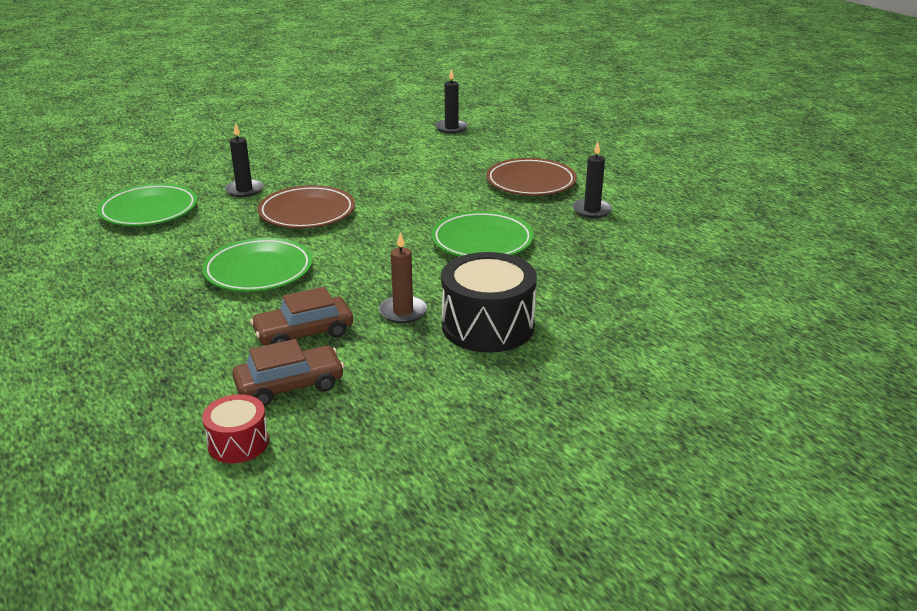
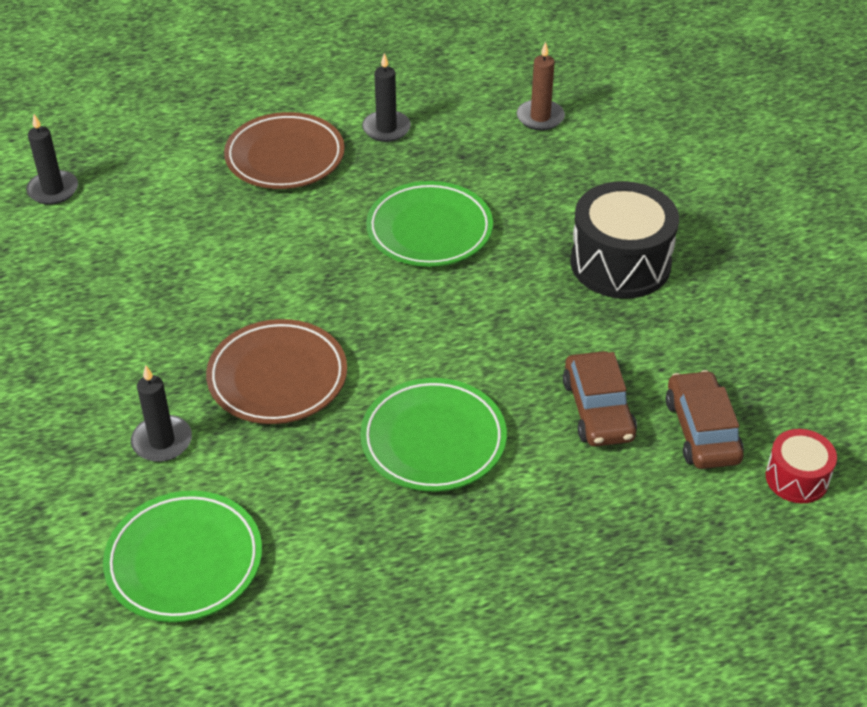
camera: 75 degrees left, 15 degrees up
brown candle [379,232,427,323] -> brown candle moved to [517,42,565,131]

